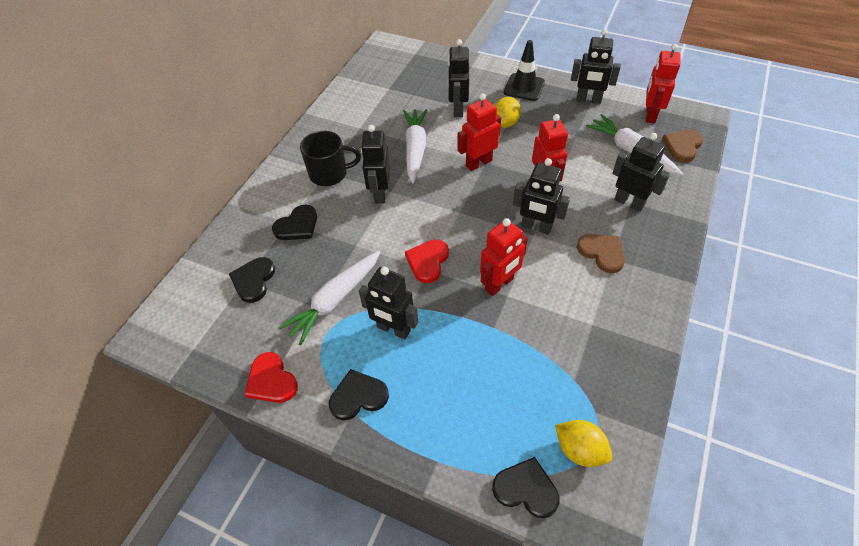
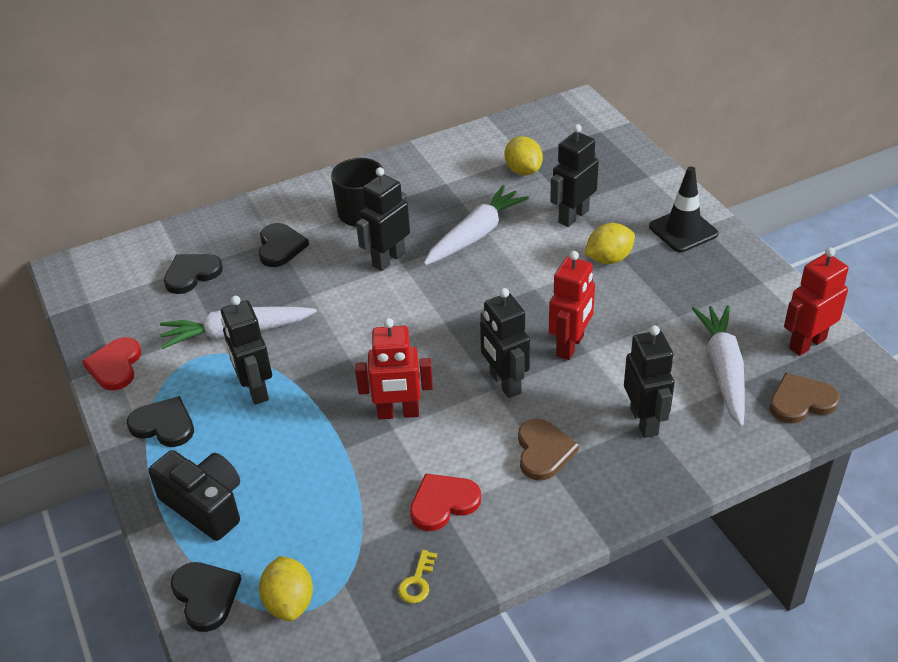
camera: 40 degrees right, 10 degrees down
black heart [272,204,317,240] -> black heart turned 90 degrees counterclockwise [259,223,309,267]
red heart [405,239,449,283] -> red heart moved to [410,473,481,531]
red robot [457,93,501,171] -> none
black robot [571,29,621,104] -> none
none -> black camera [148,450,240,541]
none -> yellow key [398,550,437,603]
none -> yellow lemon [505,136,543,175]

